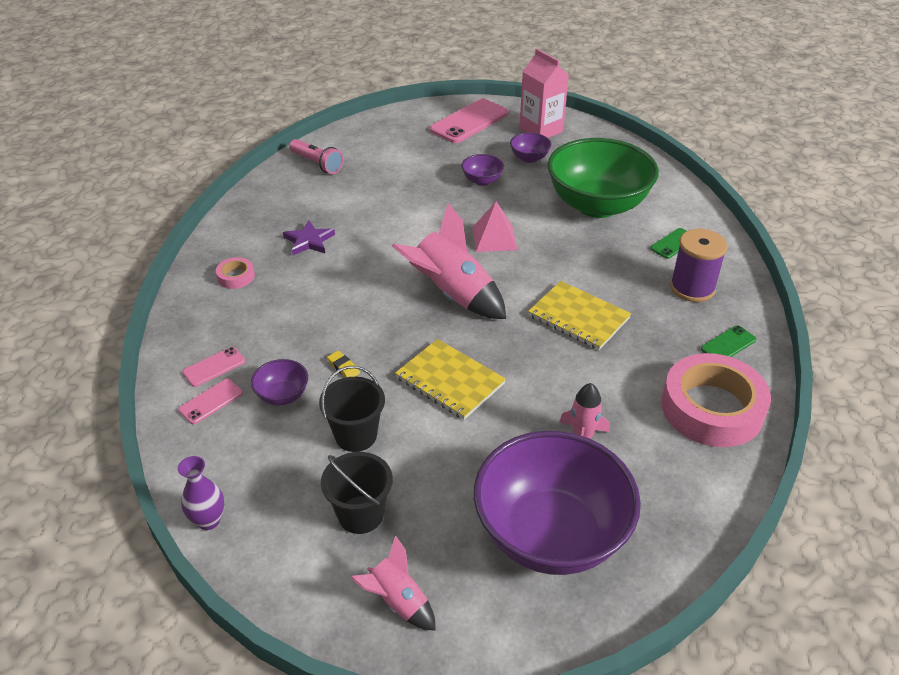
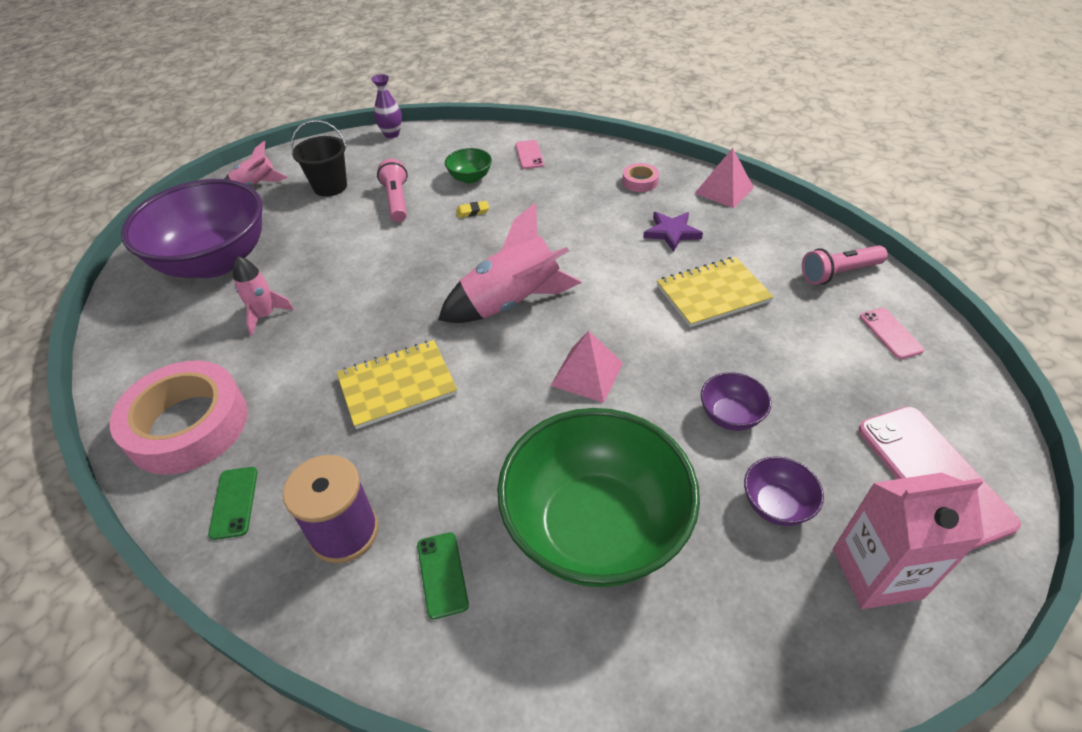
camera: 120 degrees right, 5 degrees up
pink phone [178,379,243,424] -> pink phone moved to [860,308,924,359]
purple bowl [251,359,308,405] -> green bowl [445,148,492,183]
black bucket [319,366,385,452] -> pink flashlight [377,159,408,222]
yellow notebook [395,339,506,420] -> yellow notebook moved to [657,257,774,327]
none -> pink pyramid [695,148,754,208]

